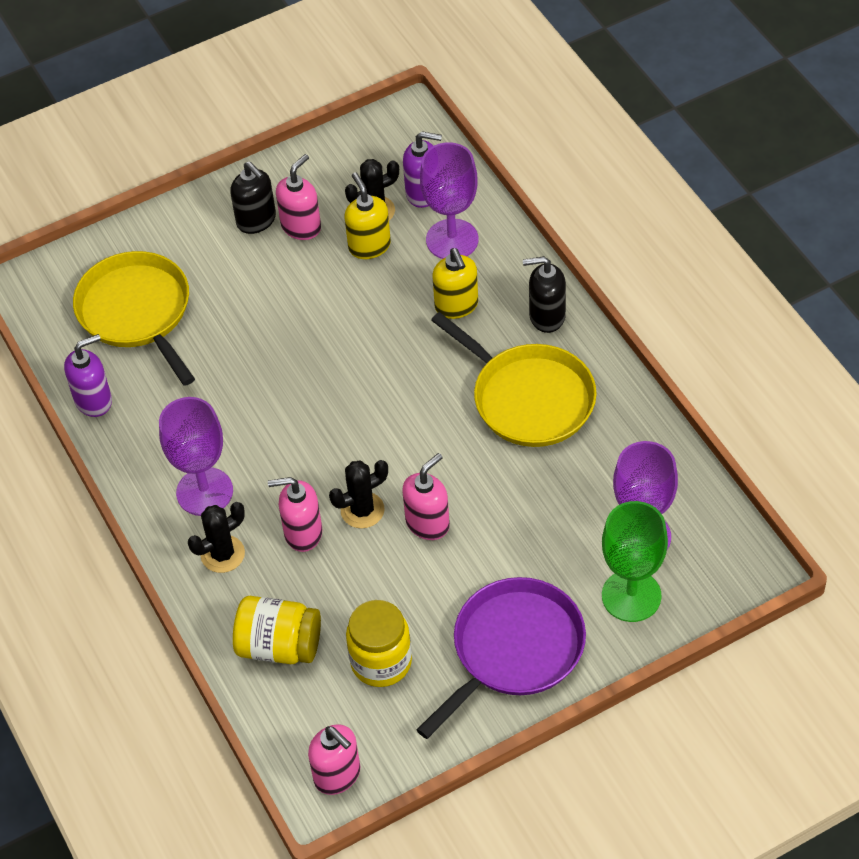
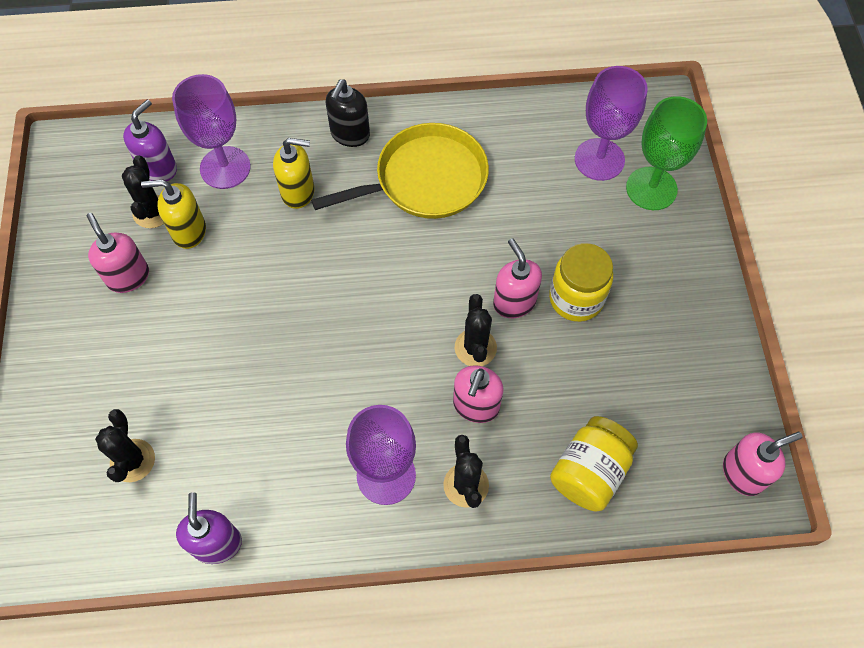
camera: 70 degrees left, 10 degrees up
yellow pan [73,251,195,386] -> black cactus [95,409,155,482]
black soap dispenser [230,161,276,234] -> none
yellow jar [346,600,412,687] -> yellow jar moved to [549,243,613,322]
purple pan [417,577,586,739] -> none

